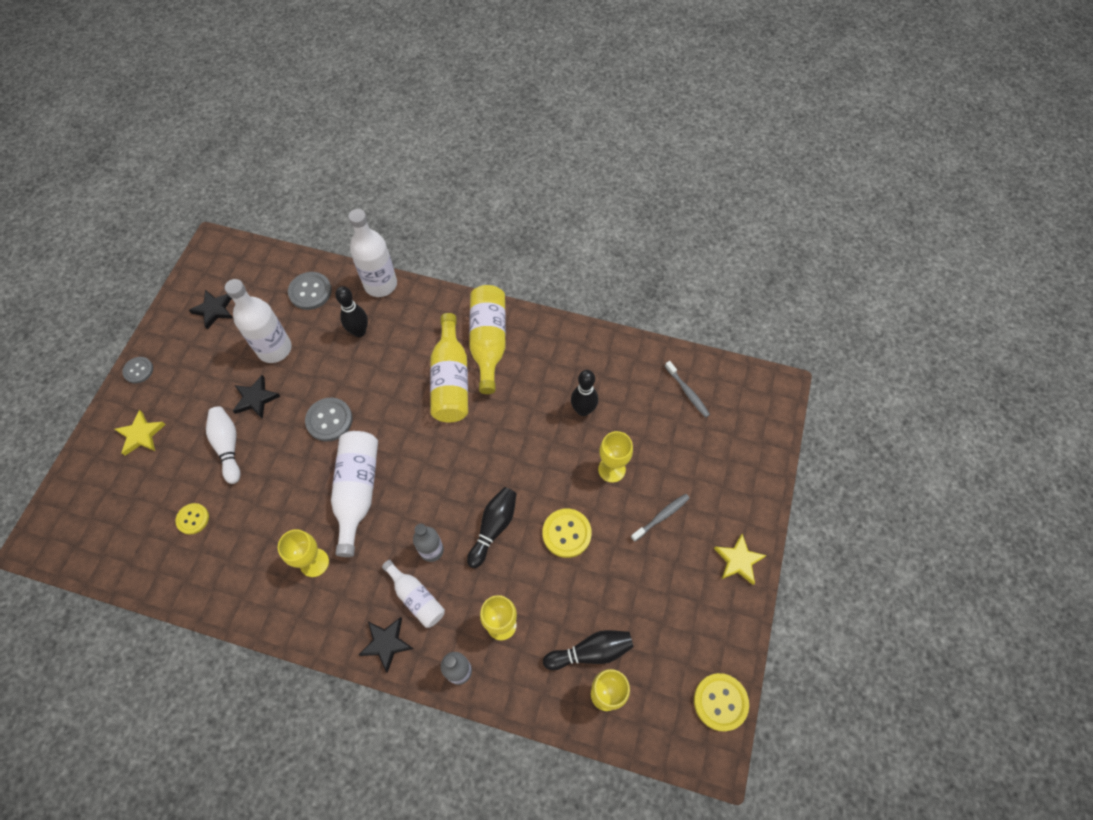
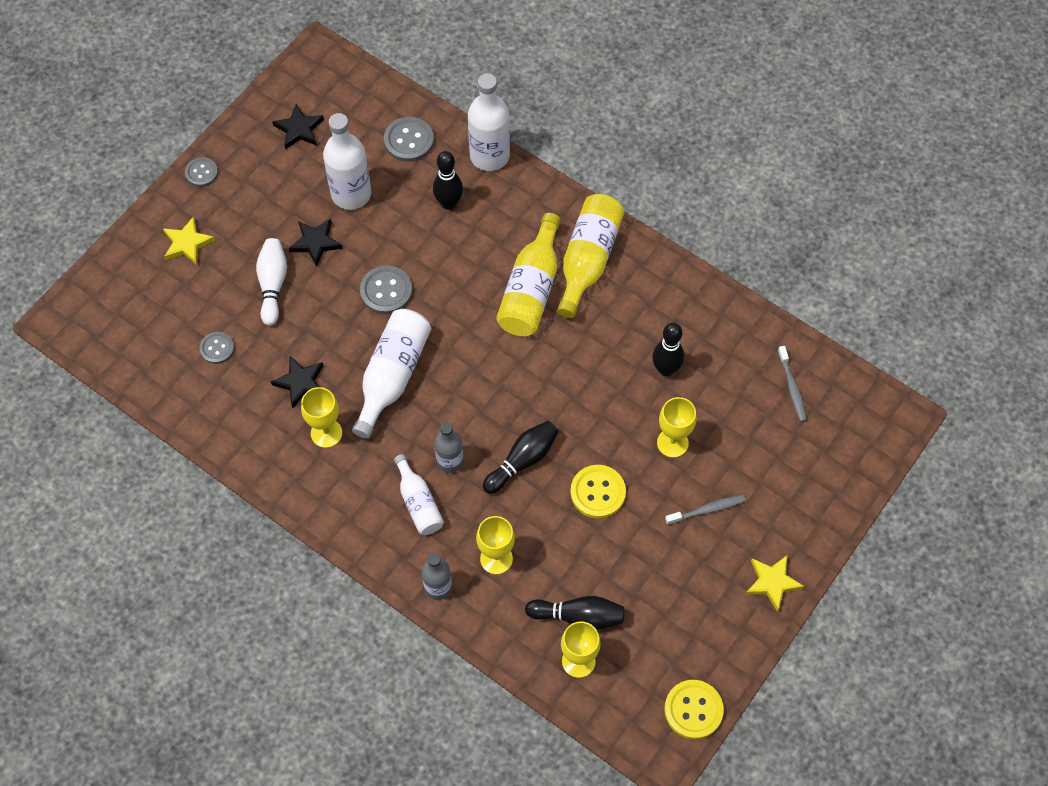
camera: 20 degrees right, 0 degrees up
yellow button [175,503,209,535] -> grey button [199,332,234,364]
black star [359,617,413,673] -> black star moved to [271,356,323,408]

